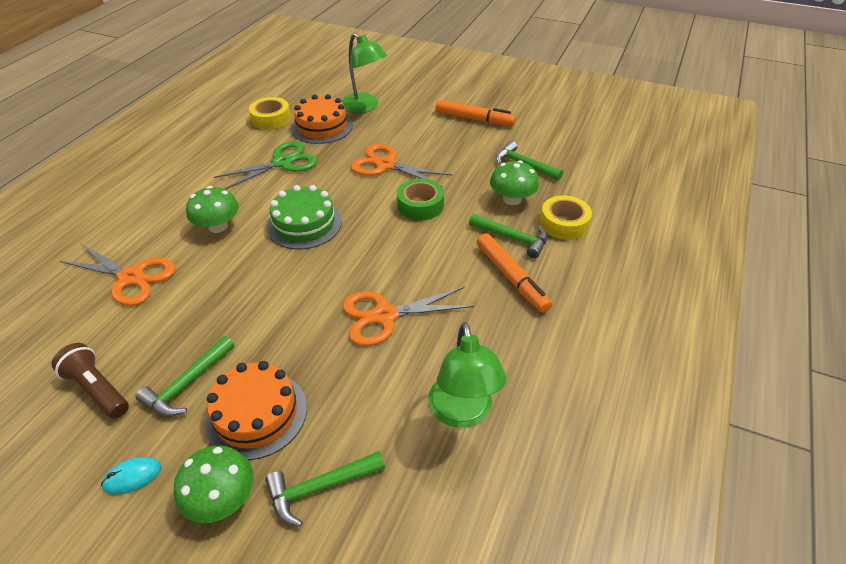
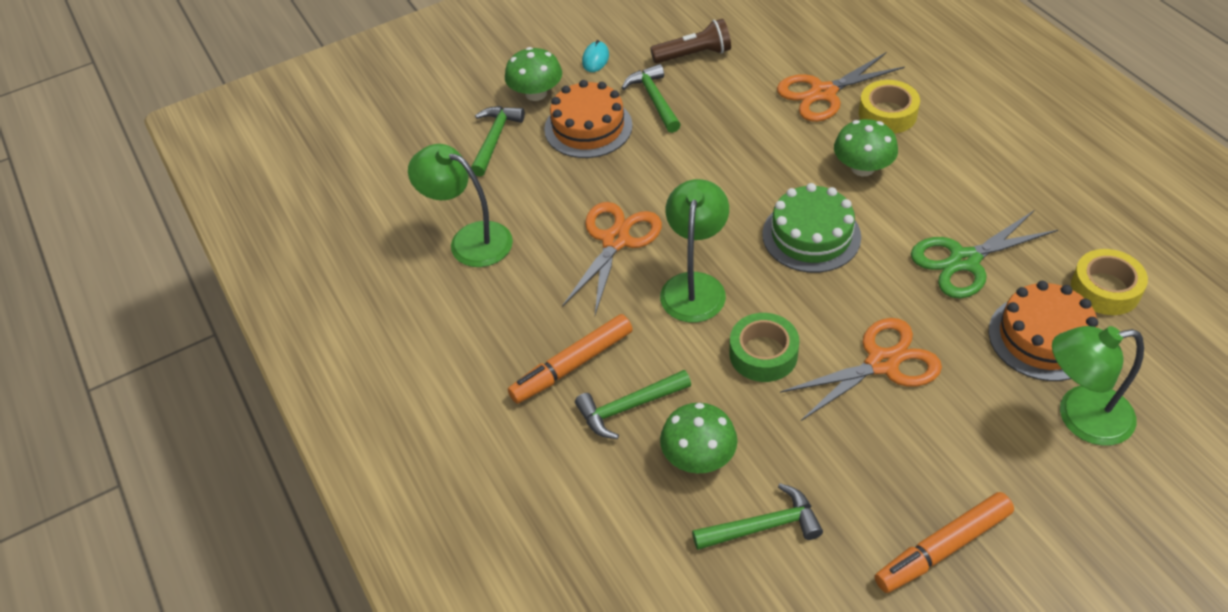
camera: 130 degrees right, 5 degrees up
green scissors [214,141,317,189] -> green scissors turned 60 degrees clockwise [911,211,1058,298]
orange marker [477,233,553,313] -> orange marker turned 45 degrees counterclockwise [508,314,633,404]
yellow tape [540,195,592,240] -> yellow tape moved to [859,80,920,134]
none -> green lamp [660,179,729,323]

